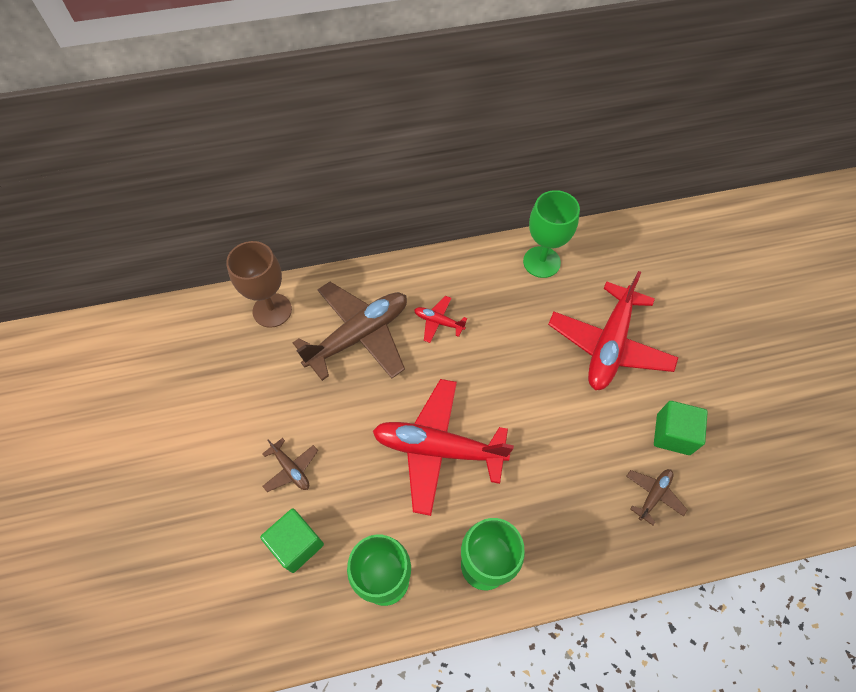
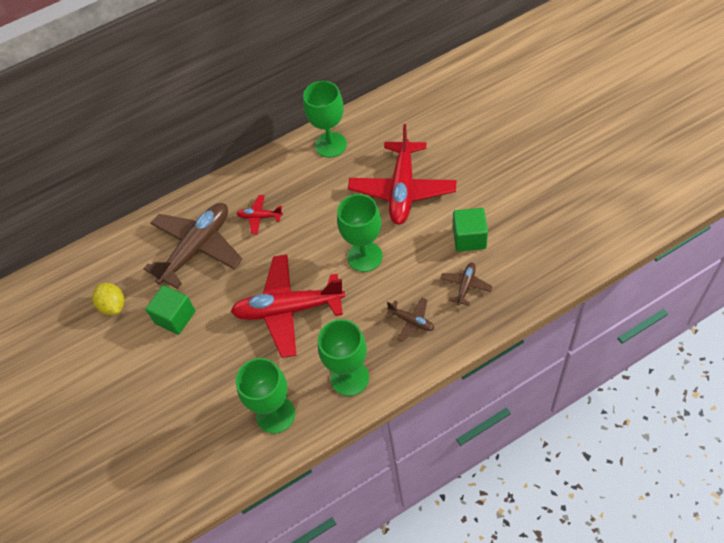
camera: 10 degrees left, 5 degrees down
brown goblet [226,241,292,328] -> none
green cube [260,508,324,573] -> green cube moved to [145,285,195,335]
brown plane [262,438,318,492] -> brown plane moved to [385,298,434,342]
none -> yellow lemon [92,283,125,315]
none -> green goblet [337,194,383,272]

